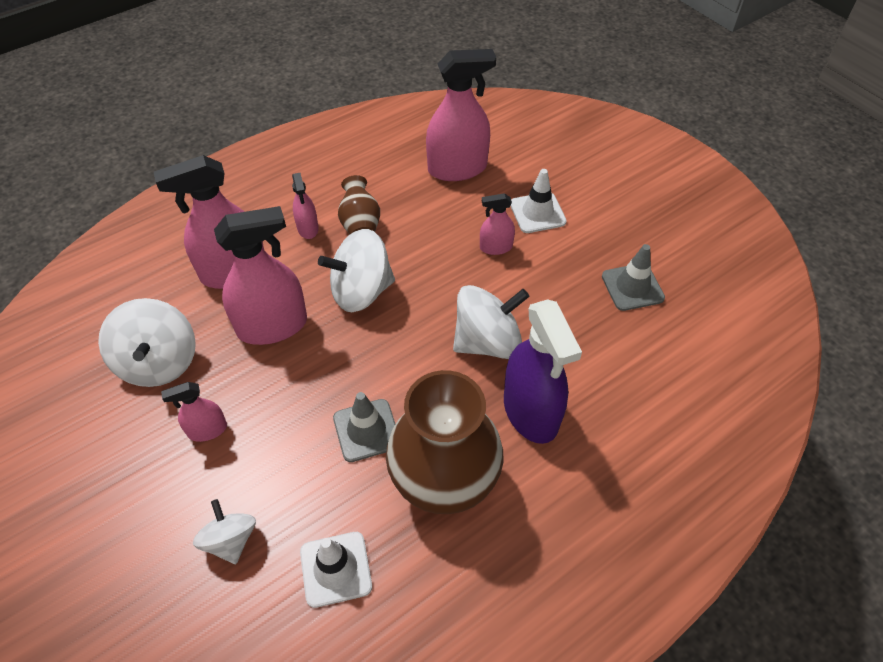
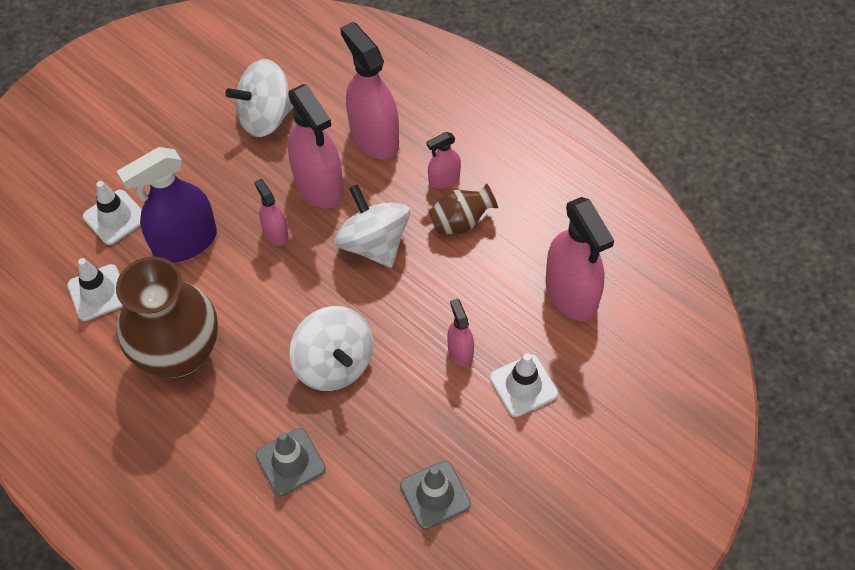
camera: 80 degrees right, 5 degrees up
pink spray bottle [161,382,227,442] -> pink spray bottle moved to [254,179,288,246]
white spinning top [193,499,256,564] -> white traffic cone [83,181,142,245]
grey traffic cone [333,392,395,462] -> grey traffic cone moved to [255,428,326,496]
purple spray bottle [504,299,582,444] -> purple spray bottle moved to [117,147,217,263]

